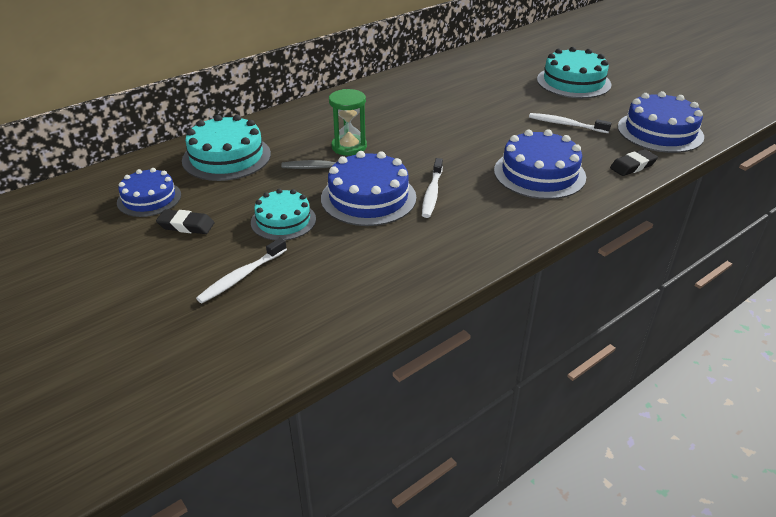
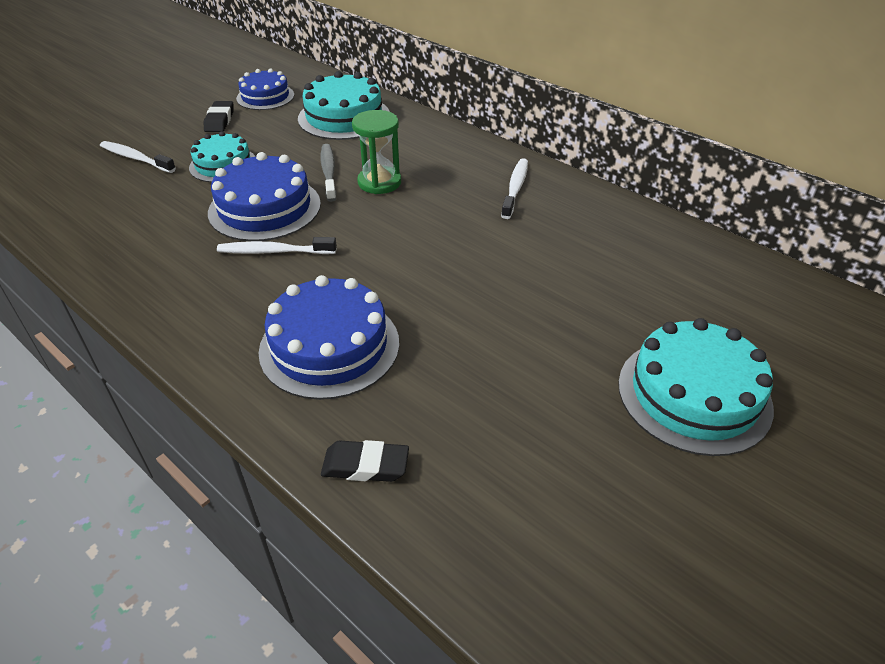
camera: 80 degrees right, 5 degrees up
white toothbrush [529,113,612,133] -> white toothbrush moved to [501,158,528,219]
black eraser [610,149,658,176] -> black eraser turned 45 degrees counterclockwise [321,440,409,482]
blue cake [618,91,704,153] -> none

